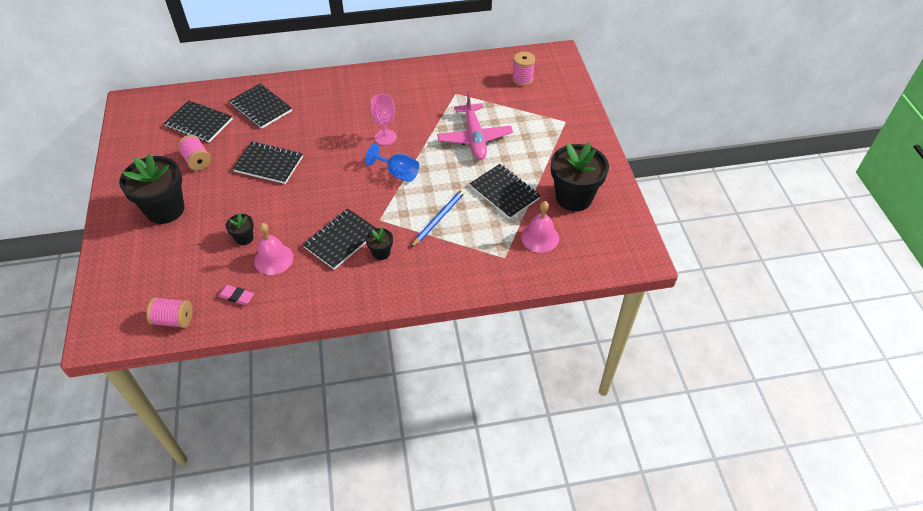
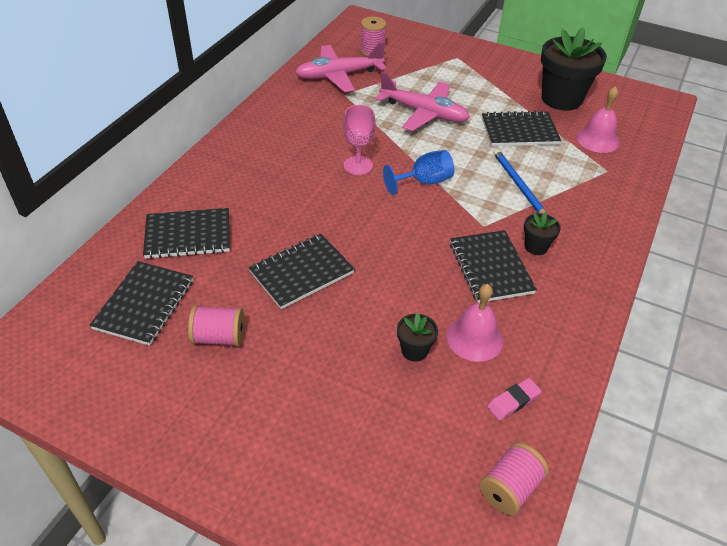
camera: 55 degrees left, 5 degrees down
black flower pot [119,154,184,224] -> none
black notebook [164,100,233,142] -> black notebook turned 45 degrees counterclockwise [90,261,193,346]
none -> pink plane [295,42,386,92]

